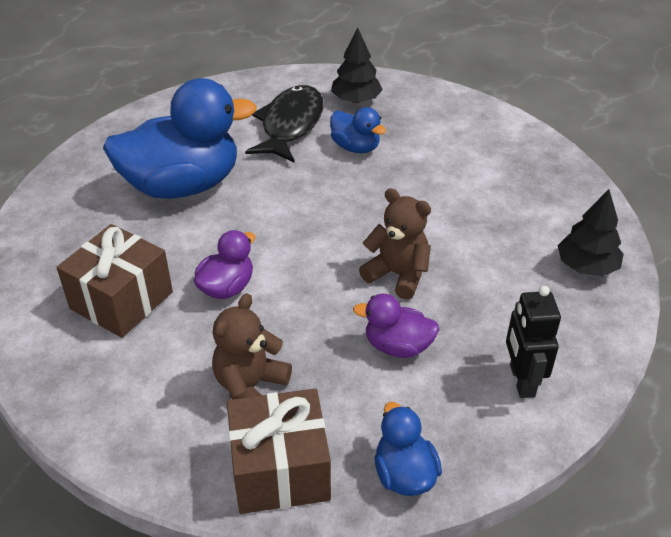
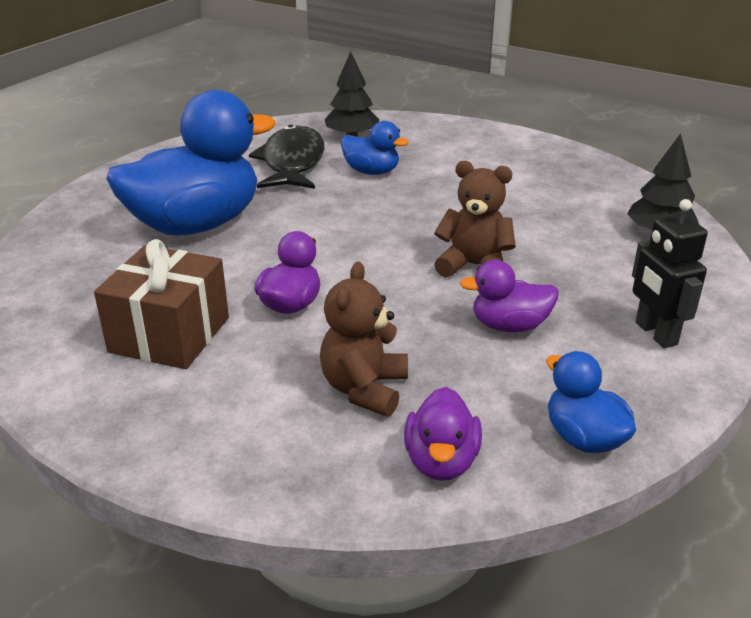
camera: 15 degrees left, 10 degrees down
brown gift [227,389,331,514] -> purple duck [404,387,482,481]

